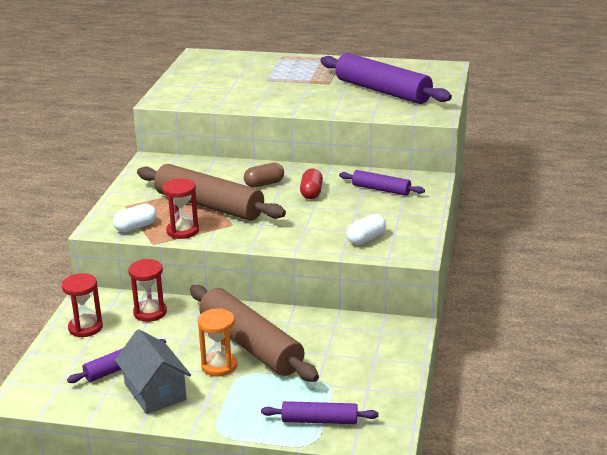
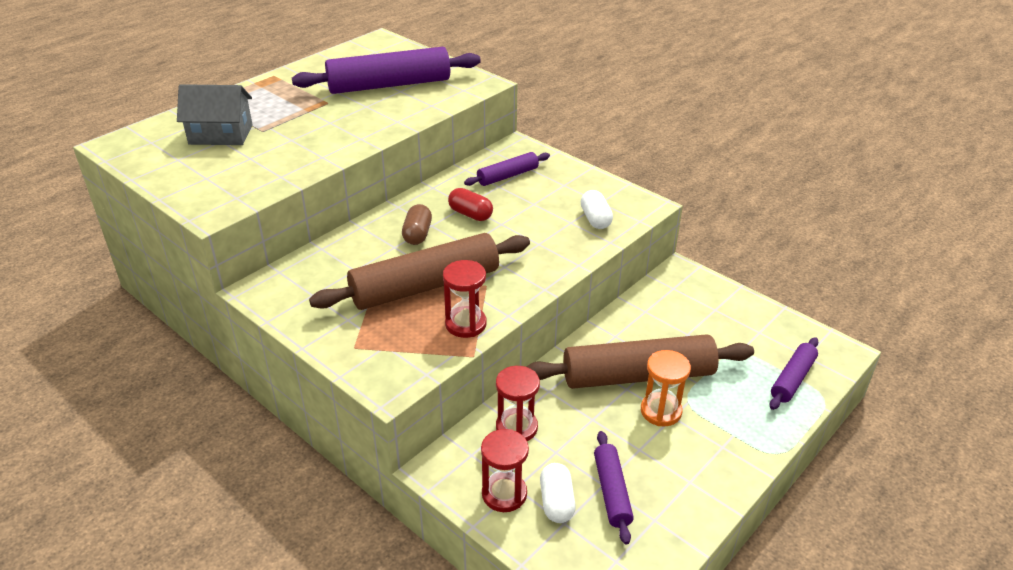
camera: 60 degrees left, 10 degrees up
white capsule [113,204,156,232] -> white capsule moved to [540,463,576,523]
grey house [115,329,191,414] -> grey house moved to [177,84,253,145]

